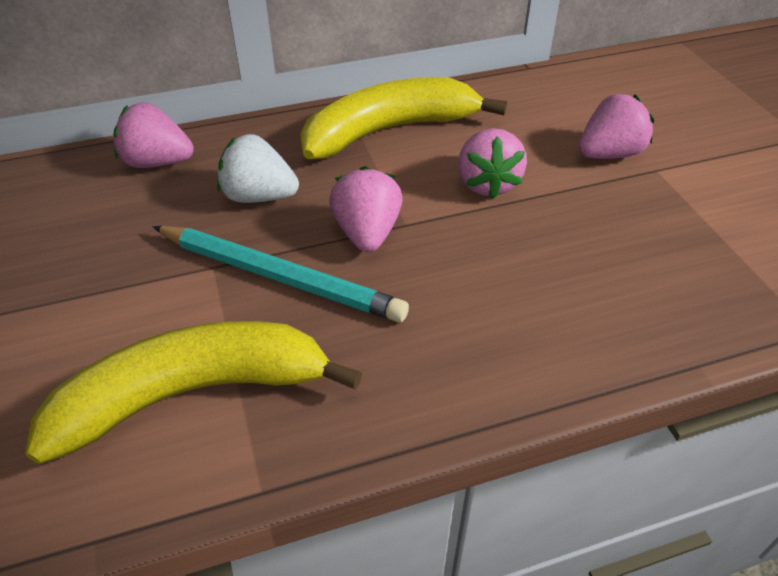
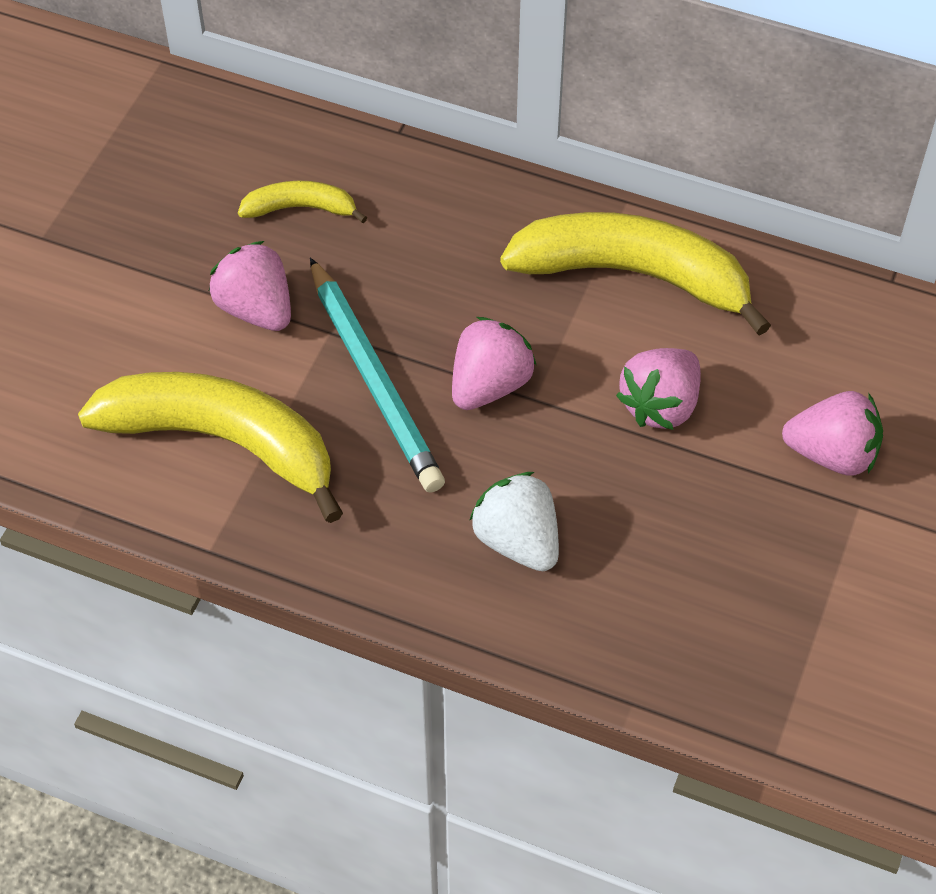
camera: 40 degrees right, 10 degrees up
pink strawberry [114,102,194,168] -> pink strawberry moved to [208,241,291,331]
white strawberry [217,134,299,203] -> white strawberry moved to [469,472,559,571]
none -> yellow banana [238,181,367,223]

